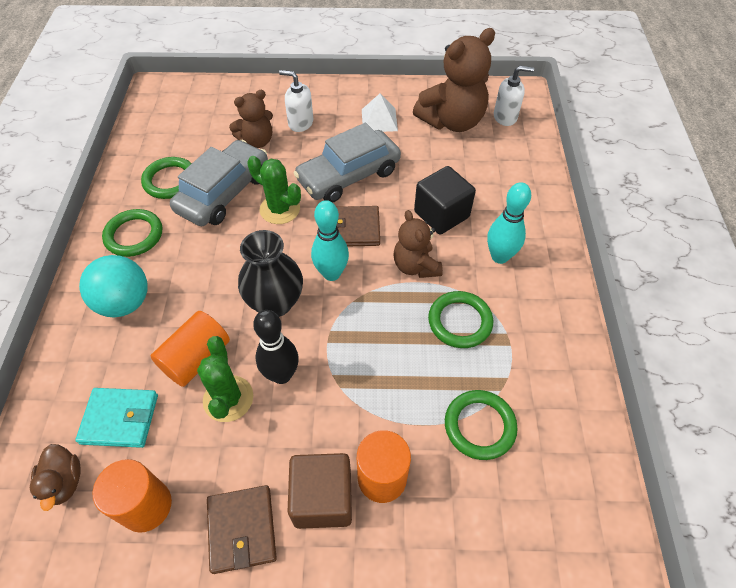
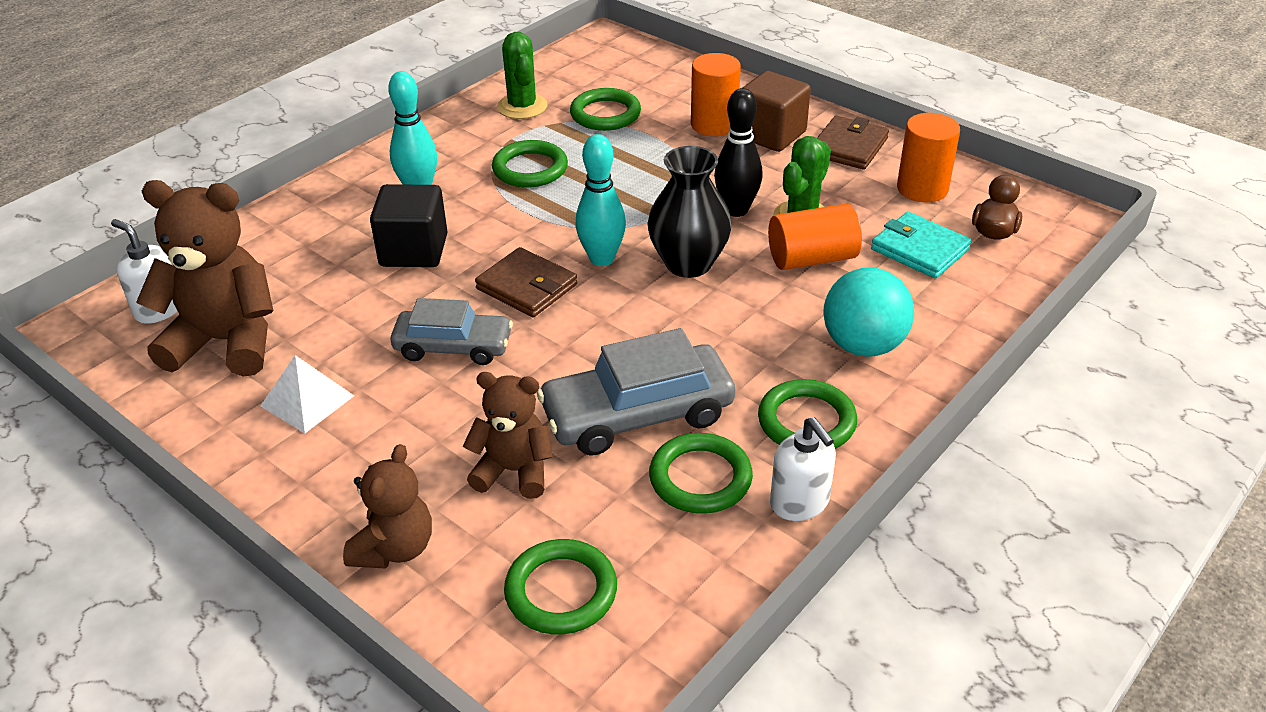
camera: 140 degrees left, 15 degrees down
green cactus [247,156,301,224] -> green cactus moved to [497,32,548,119]
white soap dispenser [279,70,313,132] -> white soap dispenser moved to [770,417,836,521]
grey car [294,123,401,203] -> grey car [391,298,513,365], size x0.66
brown teddy bear [393,210,443,278] -> brown teddy bear moved to [343,444,432,569]
none -> green ring [504,539,617,634]

